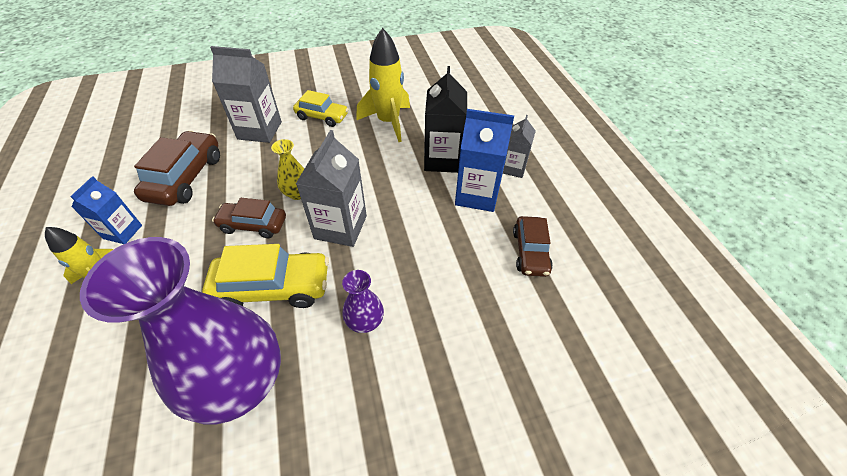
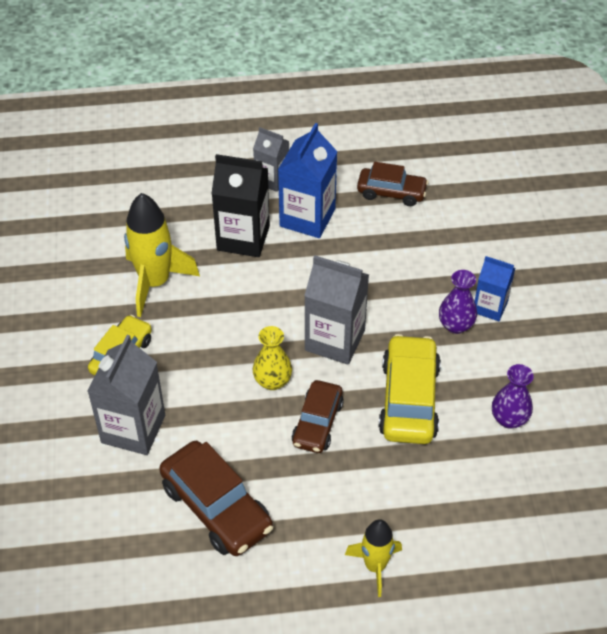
camera: 80 degrees left, 0 degrees up
blue carton [70,176,142,244] -> blue carton moved to [475,256,515,321]
purple vase [80,237,281,424] -> purple vase [492,364,534,429], size x0.43
brown car [134,131,220,206] -> brown car turned 150 degrees counterclockwise [159,441,273,556]

